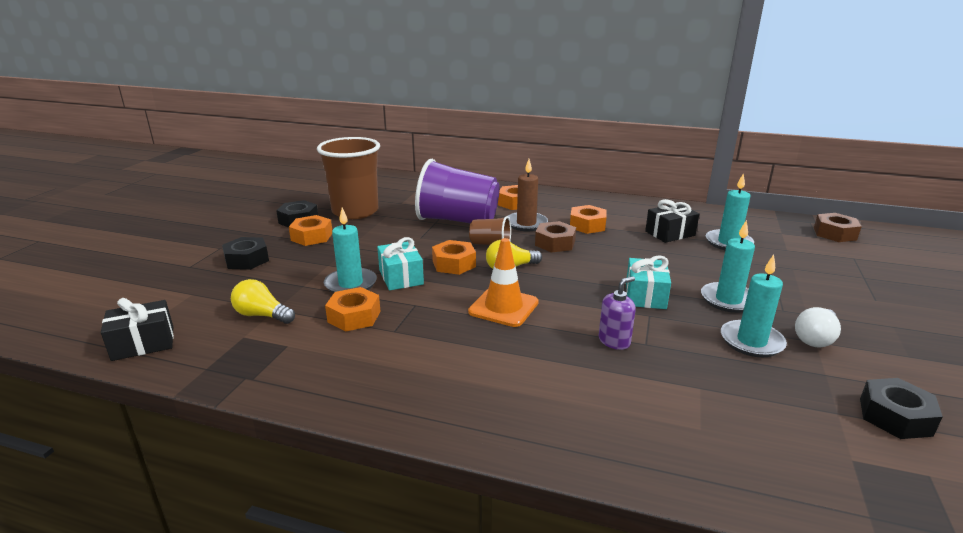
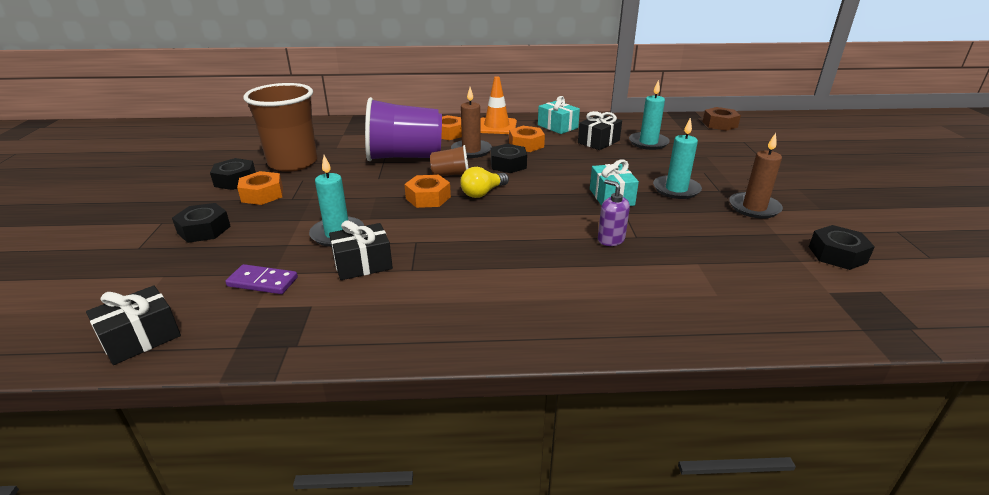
camera: 20 degrees left, 5 degrees up
yellow light bulb [231,279,295,324] -> purple domino [225,264,298,294]
orange nut [325,287,381,332] -> black gift [329,221,393,280]
turquoise gift [377,237,424,291] -> turquoise gift moved to [538,96,580,134]
orange traffic cone [468,238,539,327] -> orange traffic cone moved to [480,76,517,134]
brown nut [535,221,576,253] -> black nut [491,144,527,173]
purple soap dispenser [599,276,636,350] -> purple soap dispenser turned 75 degrees counterclockwise [598,180,630,246]
turquoise candle [721,254,787,357] -> none
white light bulb [795,307,841,348] -> brown candle [729,133,783,219]

